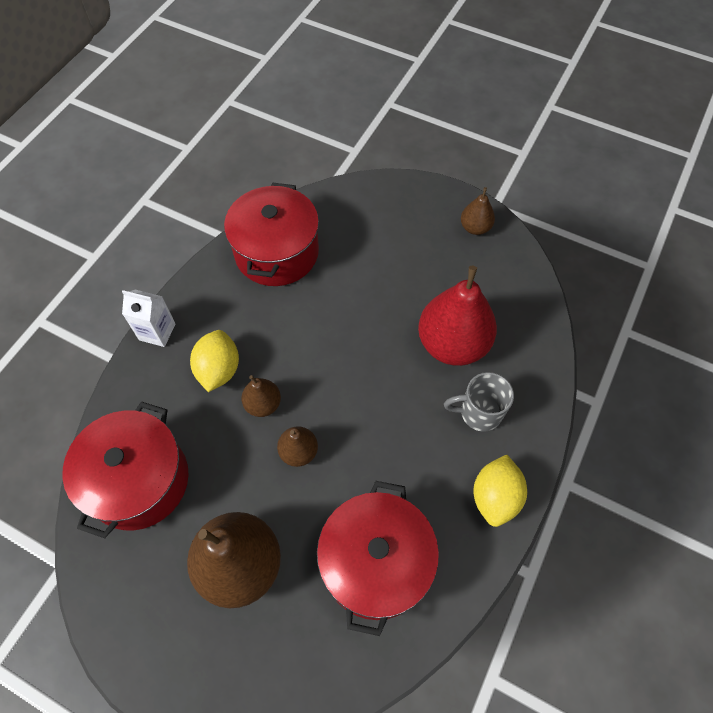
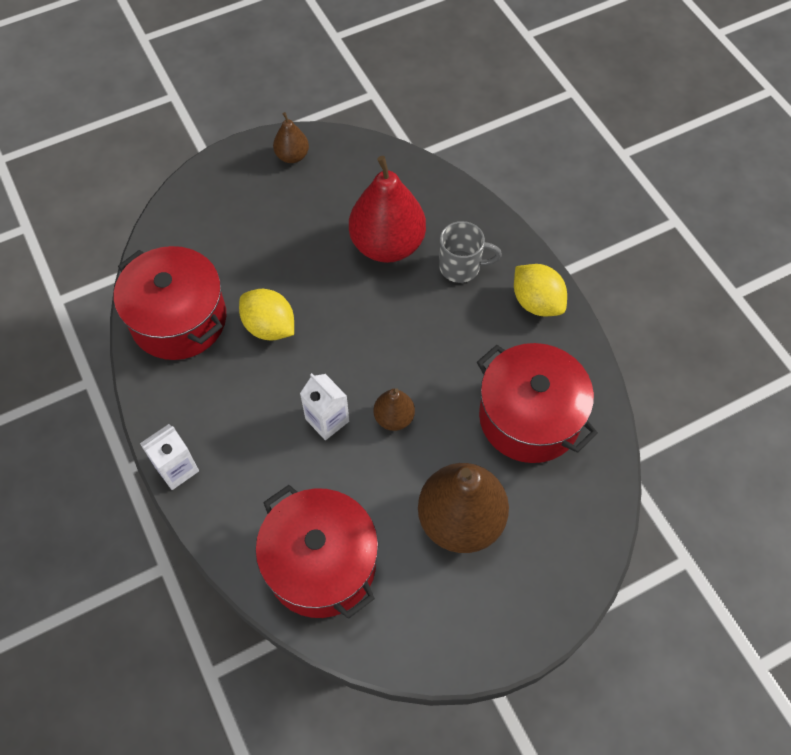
camera: 55 degrees left, 0 degrees up
yellow lemon [190,330,239,392] -> yellow lemon moved to [239,289,294,340]
brown pear [241,375,281,417] -> white carton [300,373,349,440]
grey mug [444,372,514,432] -> grey mug turned 120 degrees counterclockwise [439,221,502,283]

